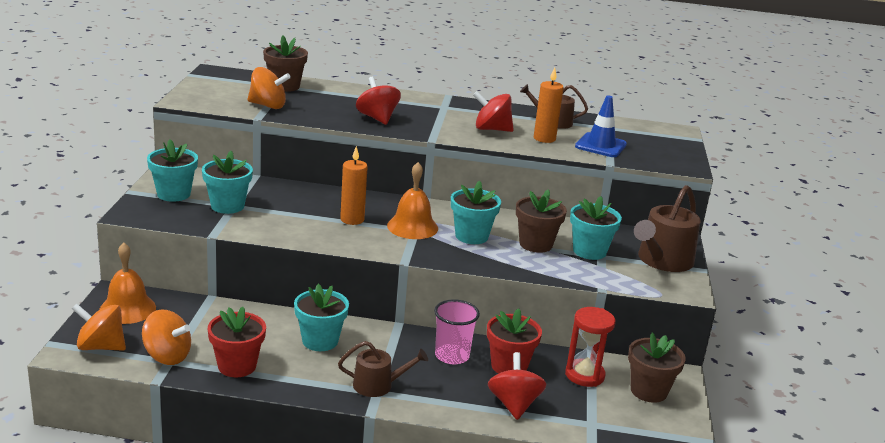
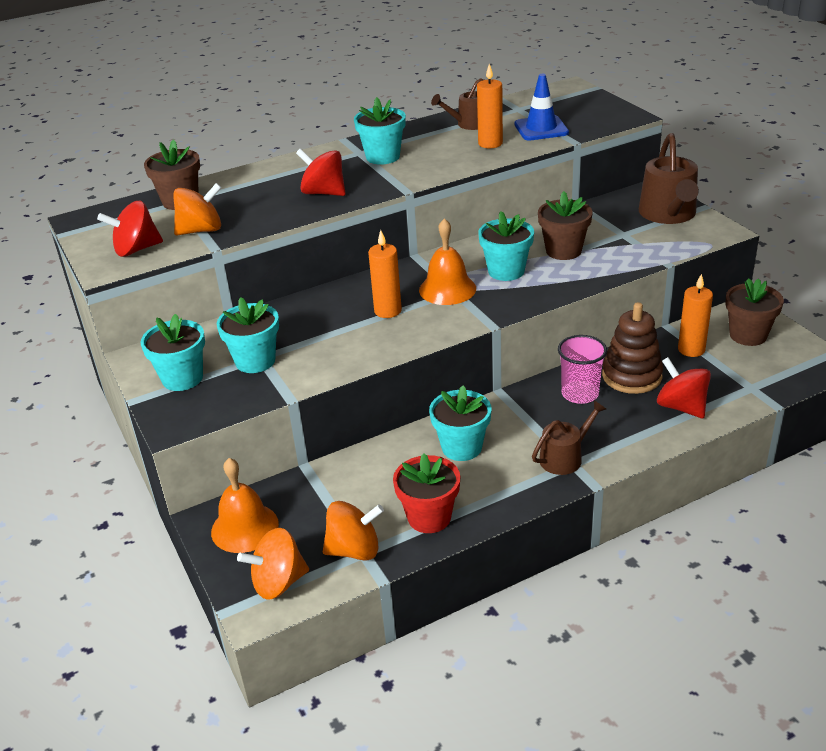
camera: 30 degrees left, 10 degrees up
red spinning top [473,91,514,132] -> red spinning top moved to [97,200,163,257]
red flower pot [487,308,542,374] -> brown stacking toy [602,302,663,394]
red hourglass [565,307,616,387] -> orange candle [678,274,713,357]
turquoise flower pot [570,196,622,260] -> turquoise flower pot moved to [354,97,406,165]

